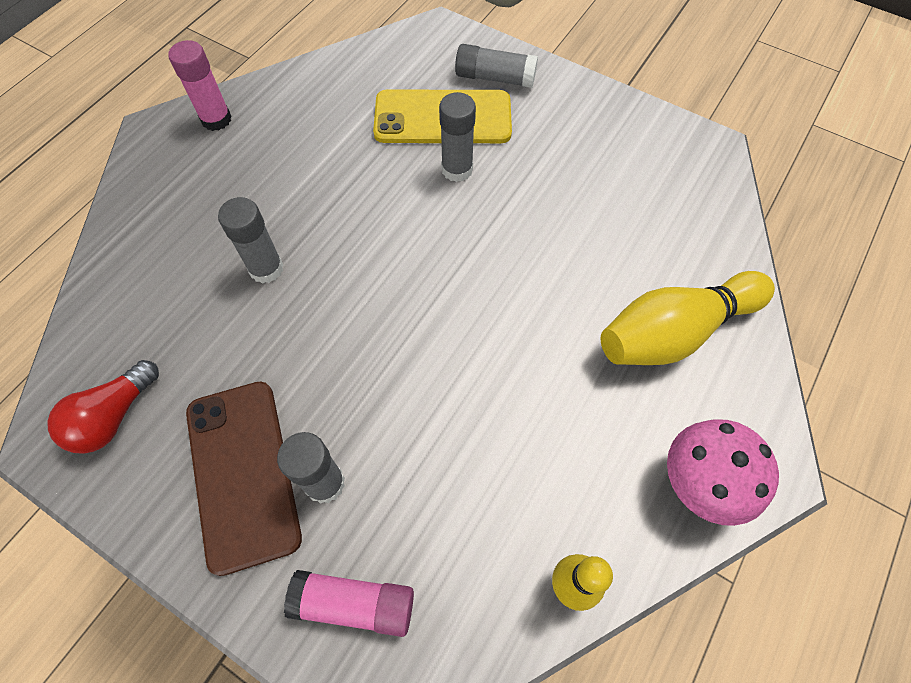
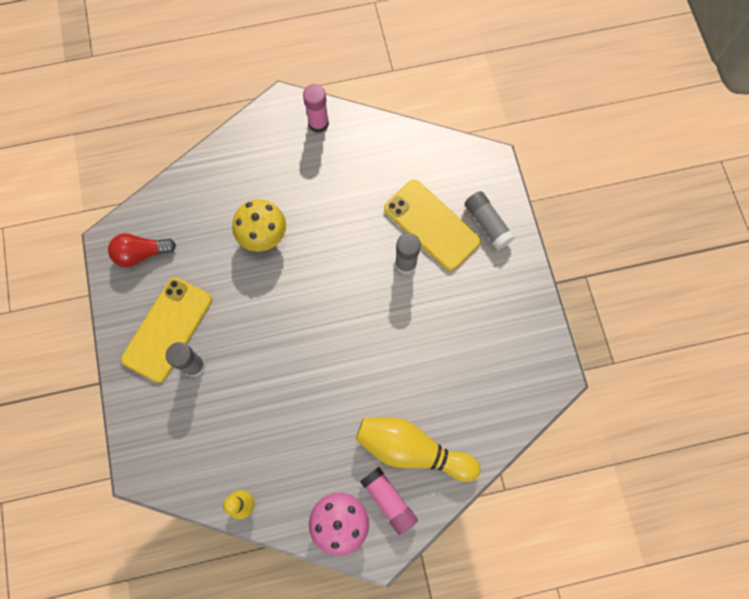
camera: 45 degrees right, 10 degrees up
brown phone [186,382,302,576] -> yellow phone [121,277,212,383]
grey glue stick [218,197,283,284] -> yellow mushroom [232,199,286,252]
pink glue stick [284,570,414,637] -> pink glue stick moved to [360,467,418,535]

